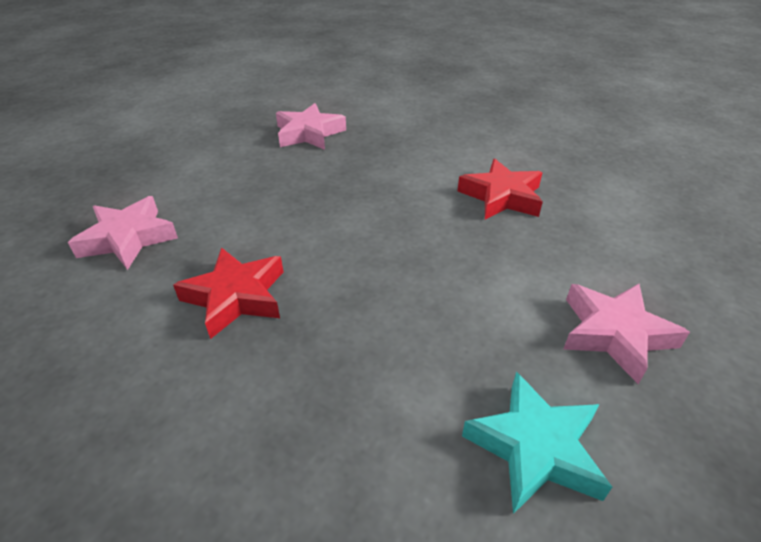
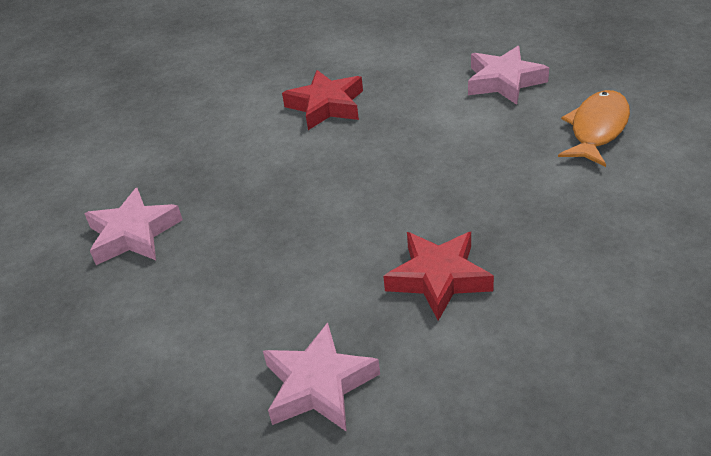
camera: 75 degrees left, 0 degrees up
turquoise star [462,371,612,514] -> orange fish [558,90,630,167]

